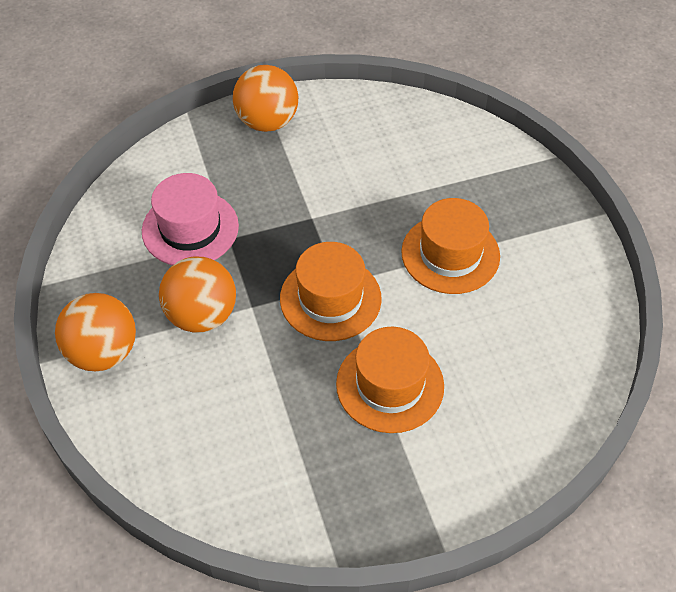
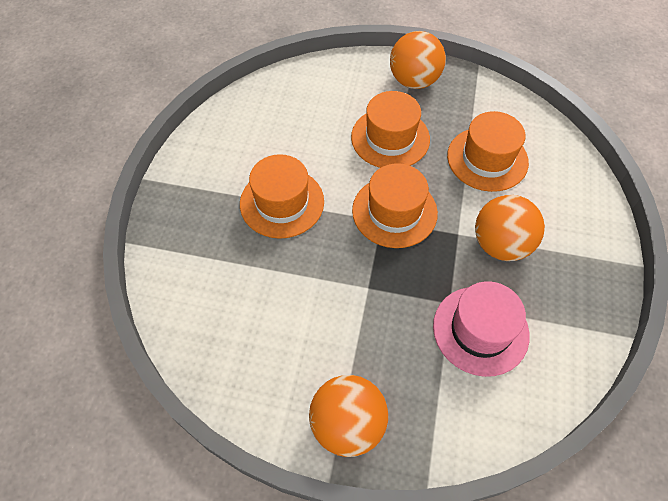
camera: 150 degrees left, 5 degrees up
orange ball [55,293,136,371] -> orange ball moved to [390,31,446,89]
none -> orange hat [447,111,529,192]

